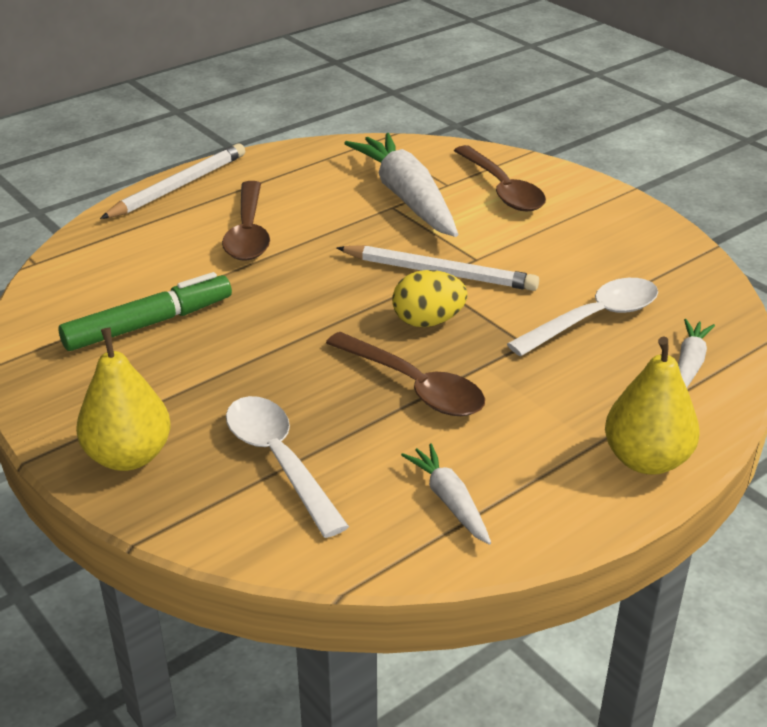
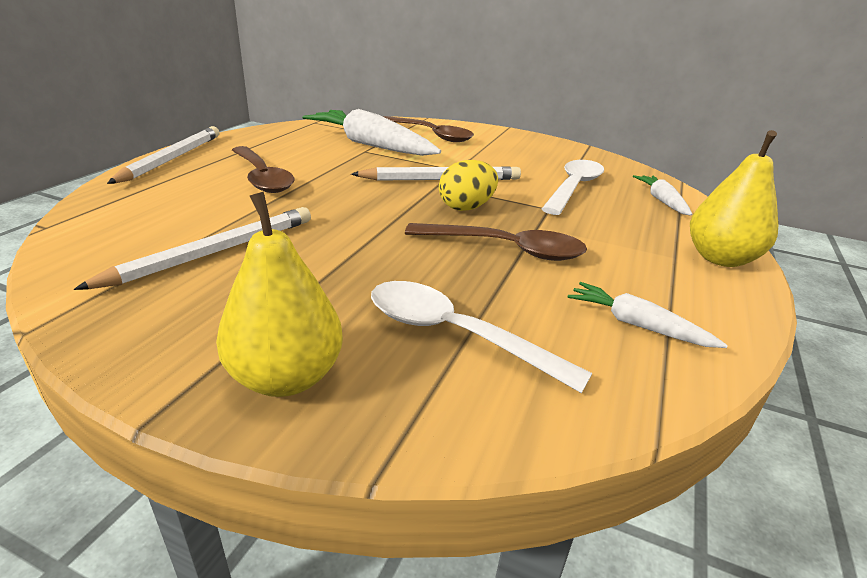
camera: 30 degrees left, 5 degrees down
green marker [58,272,232,351] -> white pencil [74,207,311,290]

